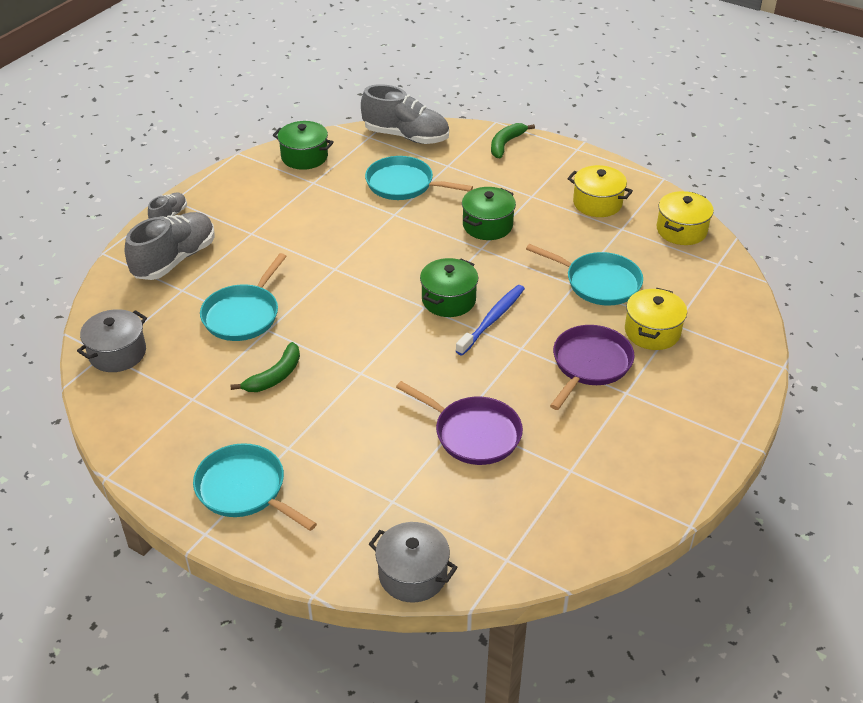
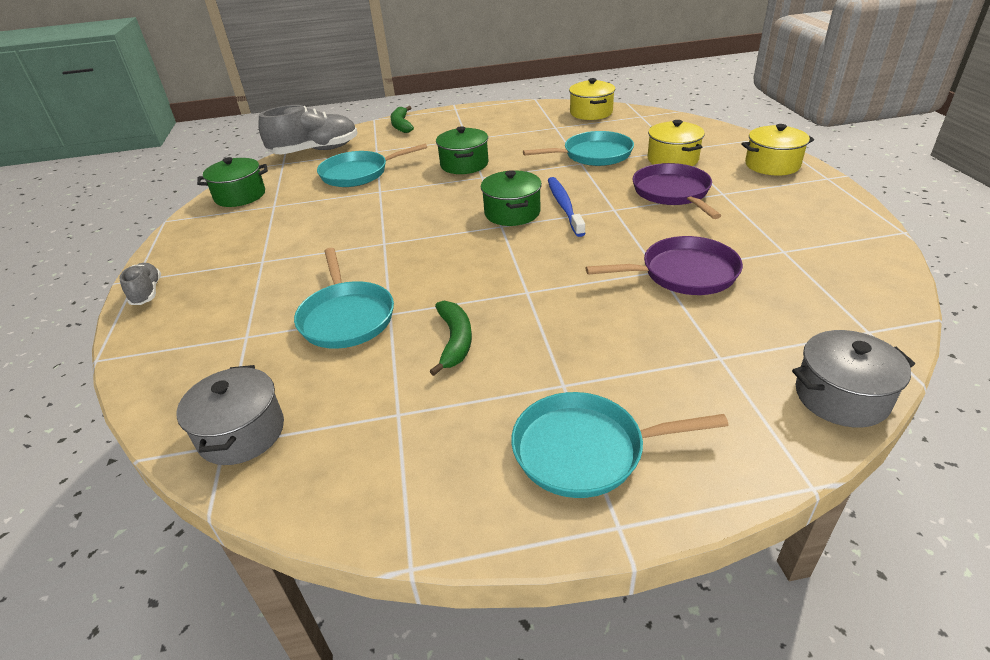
camera: 40 degrees left, 5 degrees down
grey shoe [125,212,215,280] -> none
yellow pot [567,165,633,217] -> yellow pot moved to [741,124,814,175]

